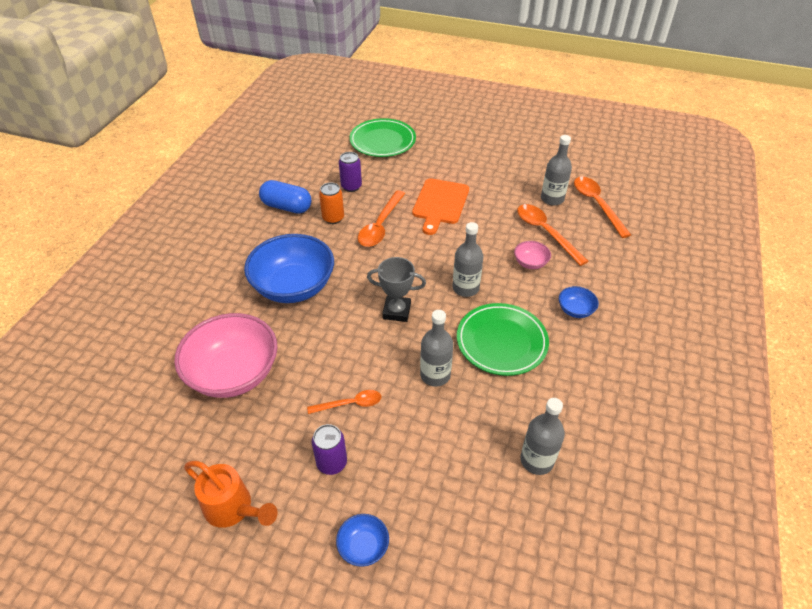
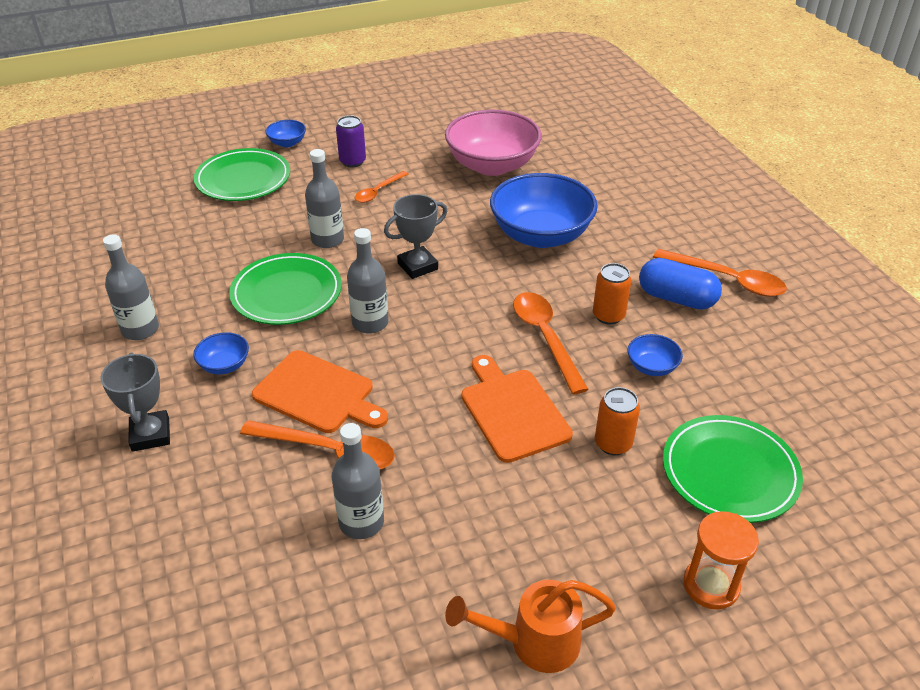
camera: 140 degrees right, 5 degrees down
orange watering can [184,461,278,528] -> orange watering can moved to [445,580,616,673]
blue capsule [259,180,311,214] -> blue capsule turned 45 degrees clockwise [639,258,722,310]
purple can [339,152,362,192] -> blue bowl [628,334,683,376]
pink bowl [514,241,551,269] -> orange cutting board [252,350,388,433]
grey bottle [520,398,565,475] -> grey bottle moved to [103,234,159,340]
orange spoon [574,177,631,238] -> orange spoon moved to [653,249,787,297]
none -> grey trophy [100,352,170,452]
none -> green plate [194,148,290,201]
none -> orange can [595,387,640,455]
none -> orange hourglass [683,511,759,610]

